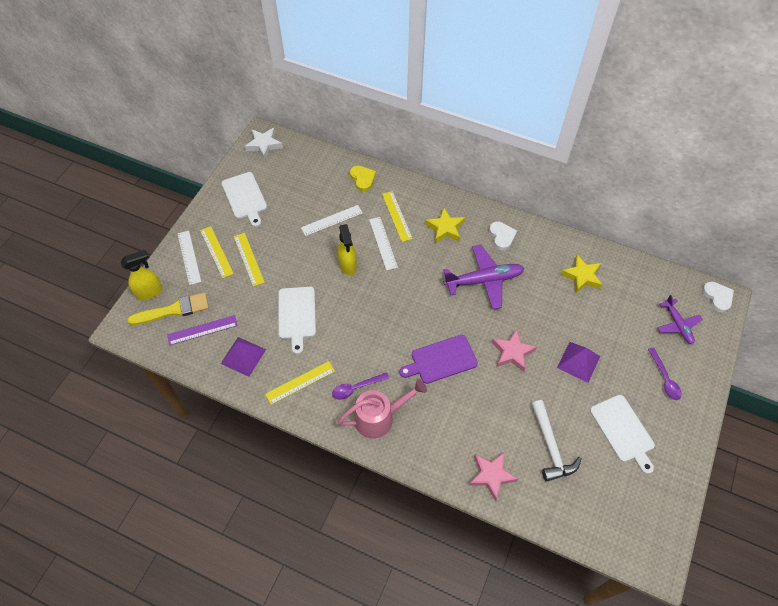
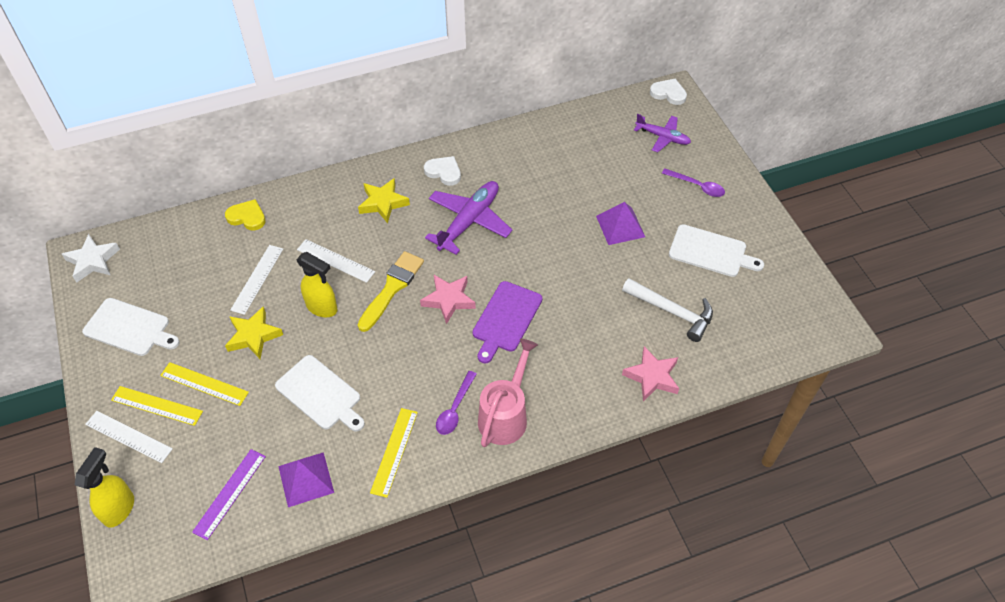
camera: 45 degrees left, 5 degrees down
yellow brush [127,292,209,325] -> yellow brush moved to [357,251,424,332]
yellow ruler [382,191,413,242] -> none
pink star [492,329,537,372] -> pink star moved to [420,275,476,324]
yellow star [560,255,602,293] -> yellow star moved to [225,306,283,359]

